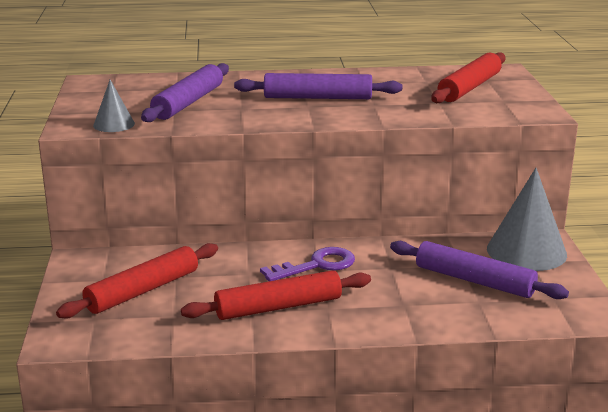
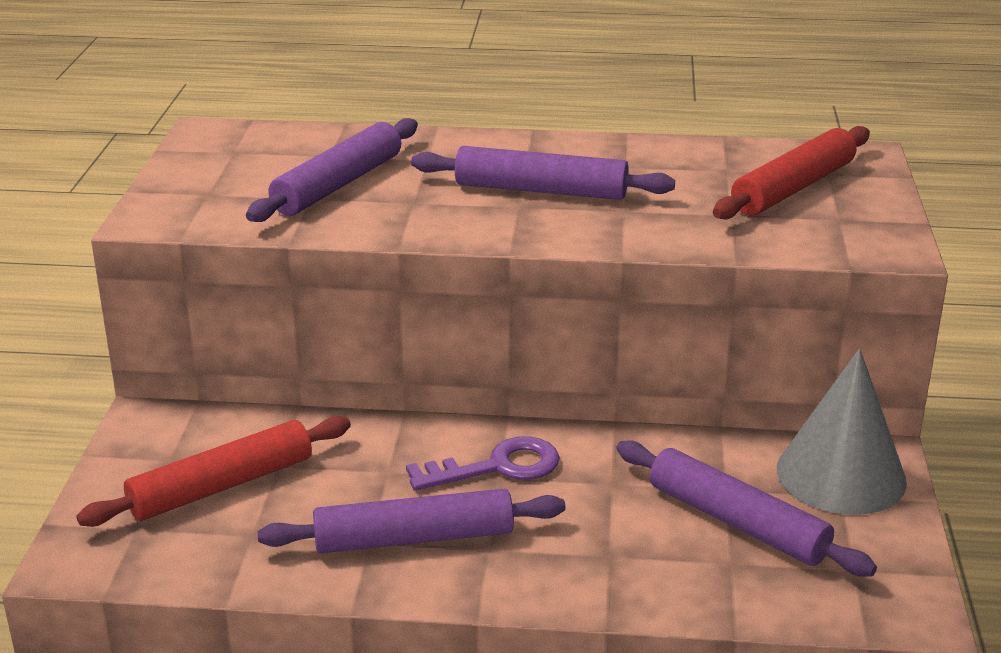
camera: 10 degrees right, 5 degrees up
grey cone [93,80,135,132] -> none
red rolling pin [181,270,371,320] -> purple rolling pin [257,489,566,553]

